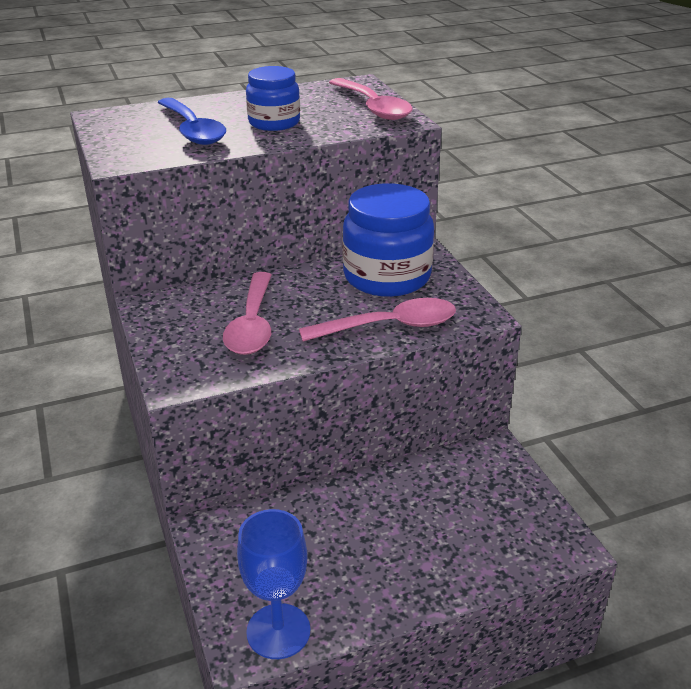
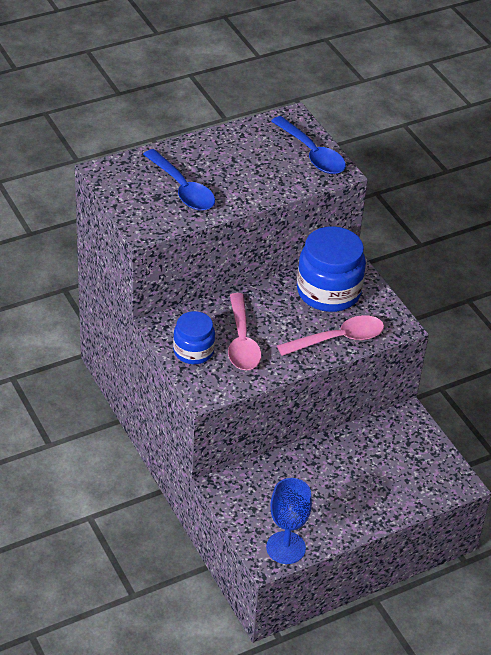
camera: 10 degrees left, 10 degrees up
blue jar [246,66,300,131] -> blue jar moved to [173,311,215,364]
pink spoon [329,78,413,120] -> blue spoon [271,116,346,174]

